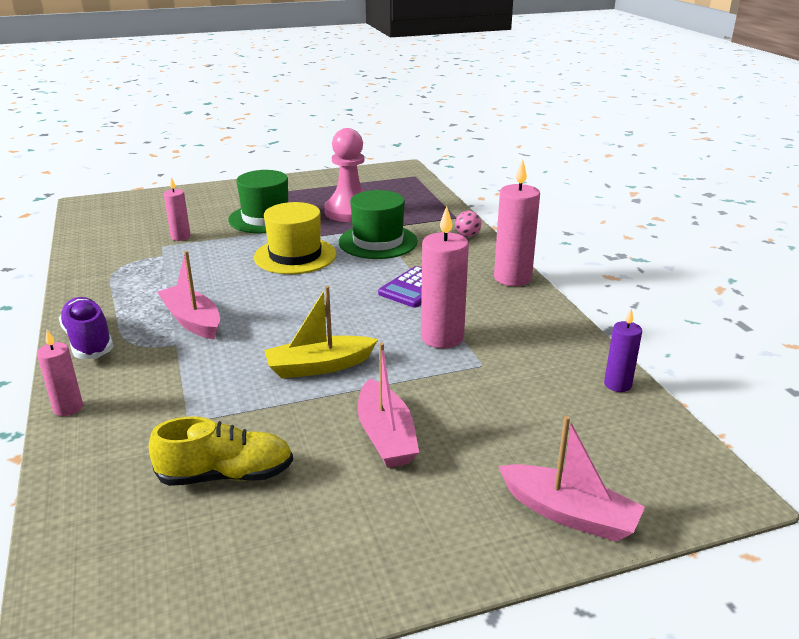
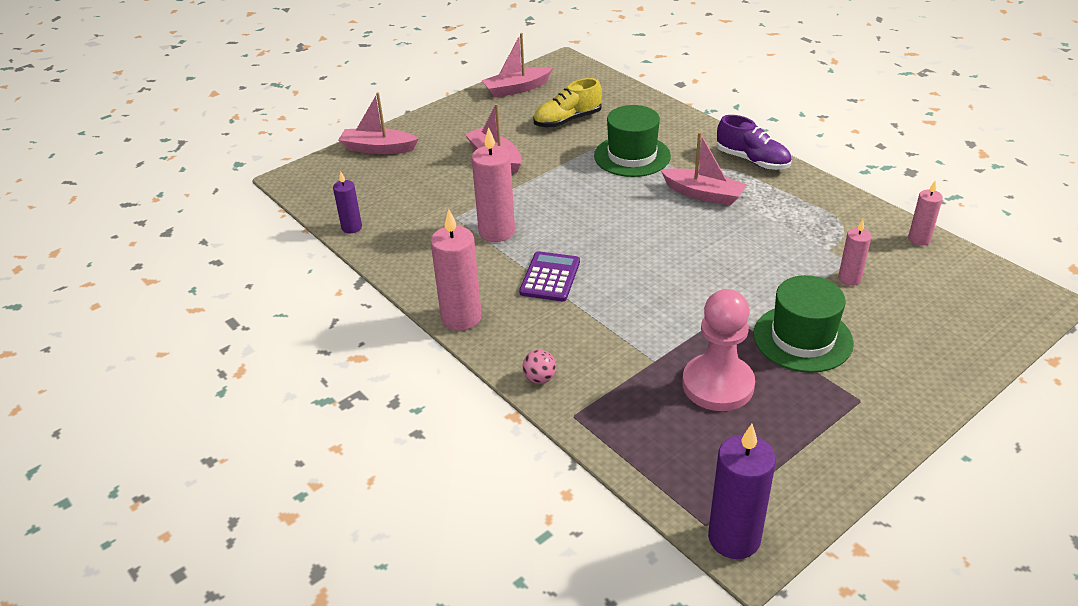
camera: 160 degrees right, 10 degrees up
pink candle [37,330,83,416] -> pink candle moved to [908,181,943,246]
yellow hat [254,202,336,274] -> none
yellow boat [264,286,378,379] -> none
green hat [339,190,418,259] -> green hat moved to [594,105,671,177]
none -> pink boat [481,33,553,98]
none -> purple candle [708,424,776,559]

